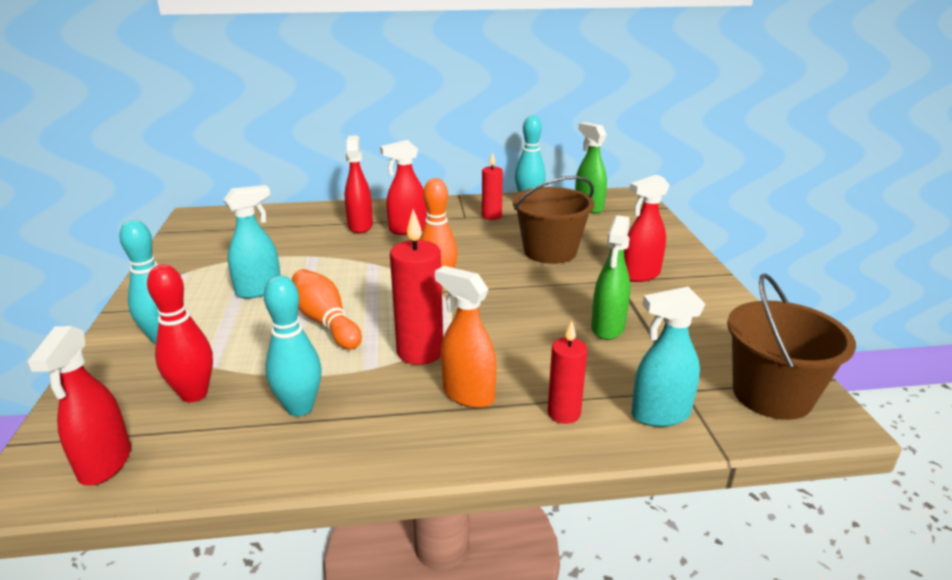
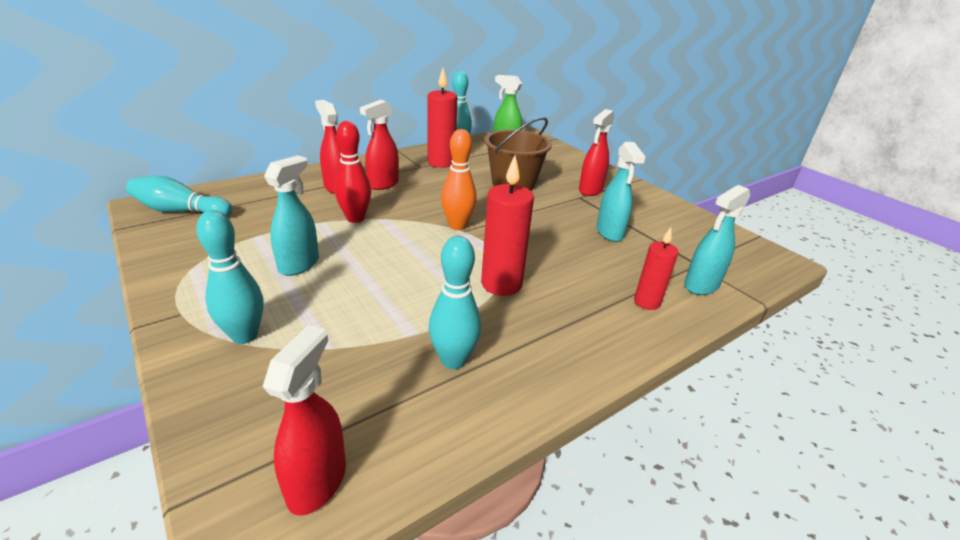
camera: 30 degrees left, 5 degrees up
red spray bottle [27,326,131,486] -> red spray bottle turned 135 degrees counterclockwise [263,325,346,516]
red bowling pin [147,264,213,402] -> red bowling pin moved to [335,121,371,223]
orange bowling pin [292,269,362,350] -> none
orange spray bottle [435,266,497,408] -> none
red candle [482,152,503,220] -> red candle [427,68,457,168], size x1.60
green spray bottle [591,215,630,340] -> turquoise spray bottle [596,142,646,242]
brown bucket [727,273,856,420] -> none
none -> turquoise bowling pin [126,176,232,217]

